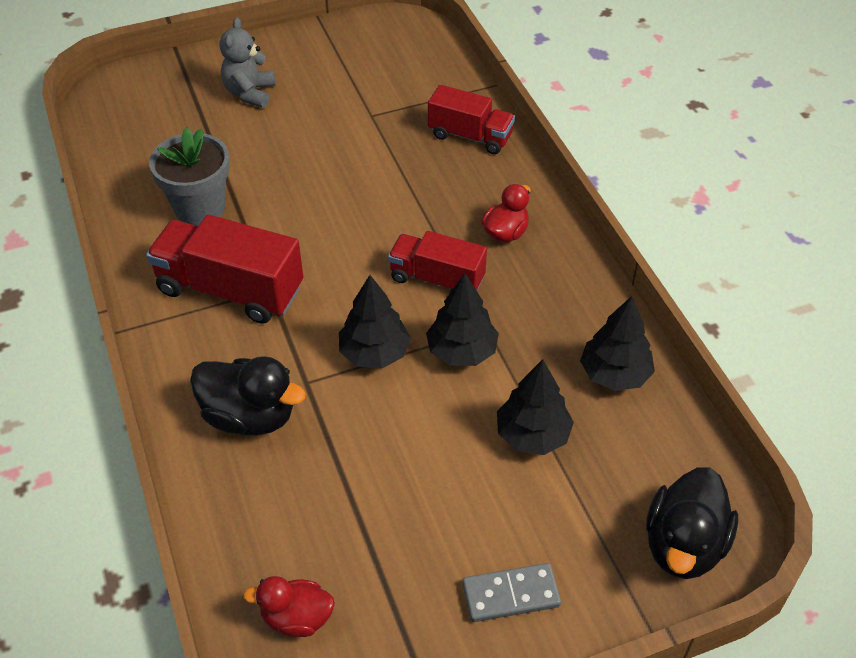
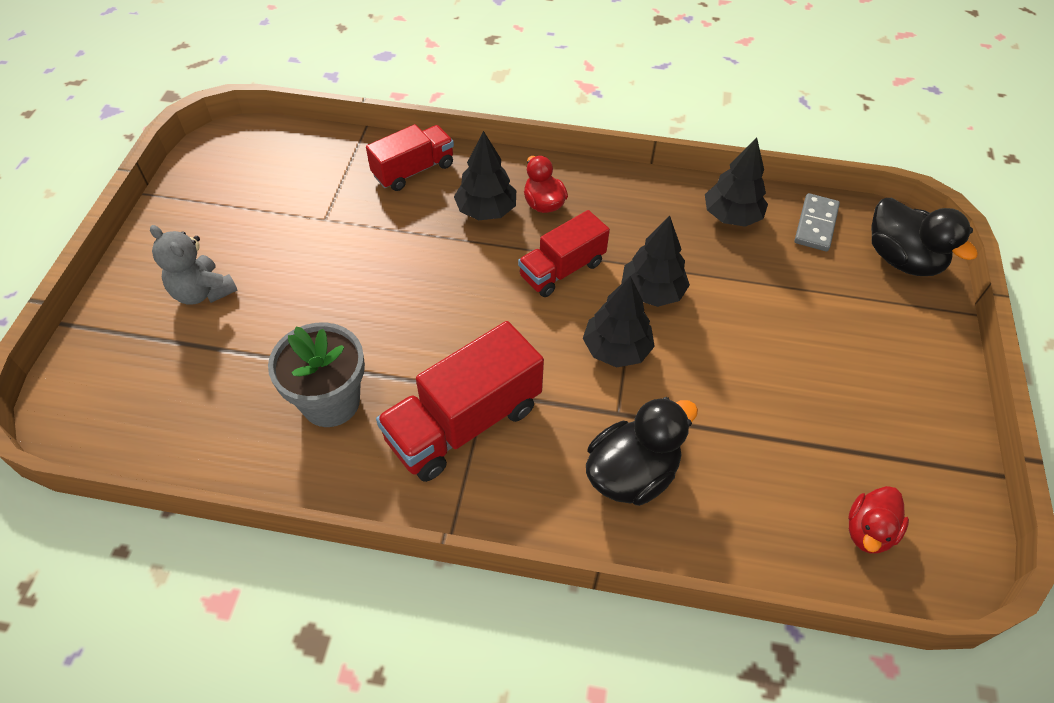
camera: 60 degrees left, 5 degrees up
grey domino [462,563,561,622] -> grey domino moved to [795,193,840,251]
black tree [497,359,574,455] -> black tree moved to [454,131,516,220]

